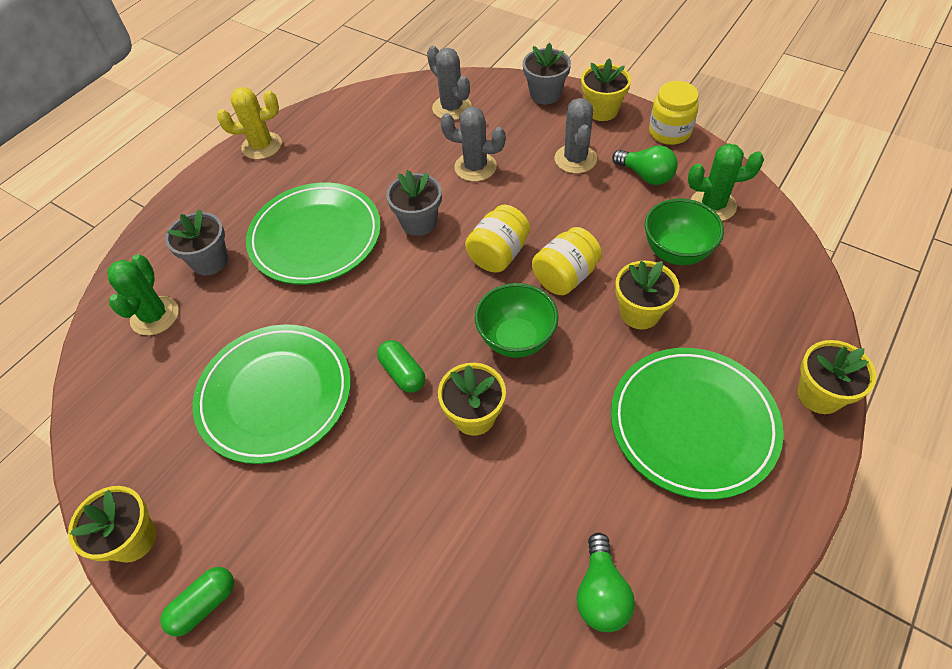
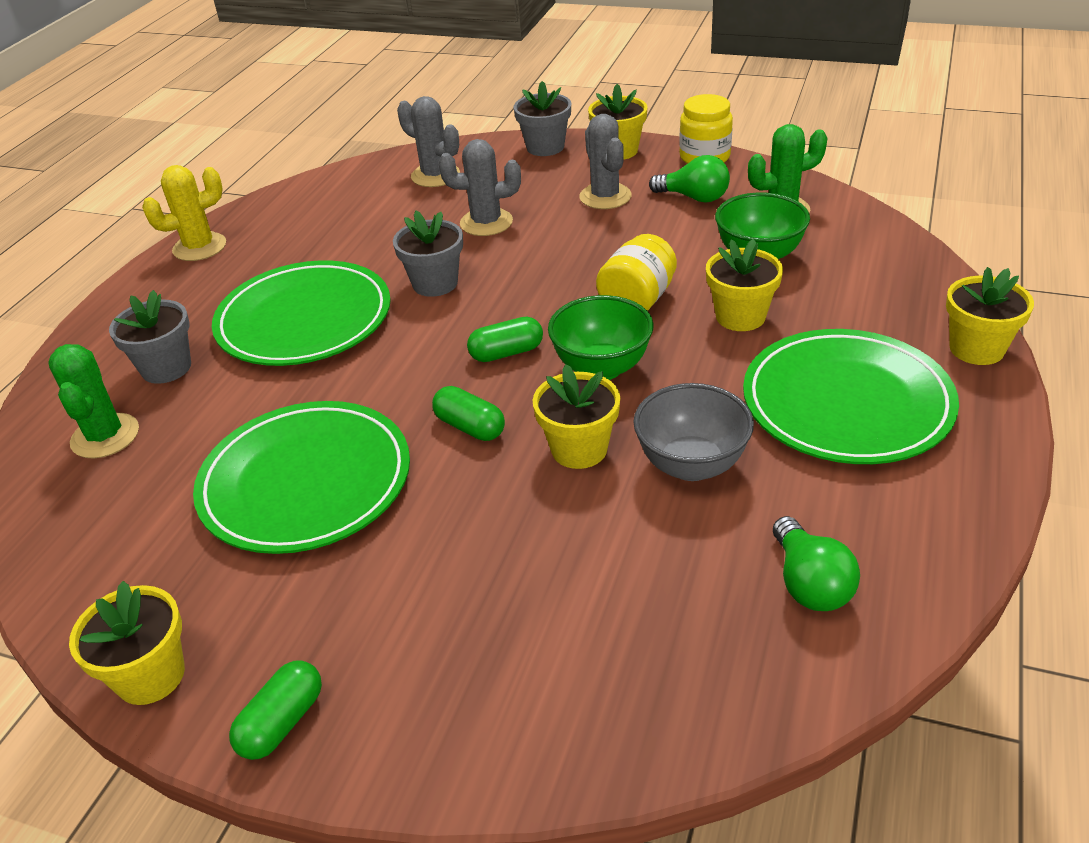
camera: 15 degrees left, 15 degrees down
yellow jar [465,205,530,273] -> none
none -> green capsule [467,317,543,362]
none -> grey bowl [633,383,754,481]

